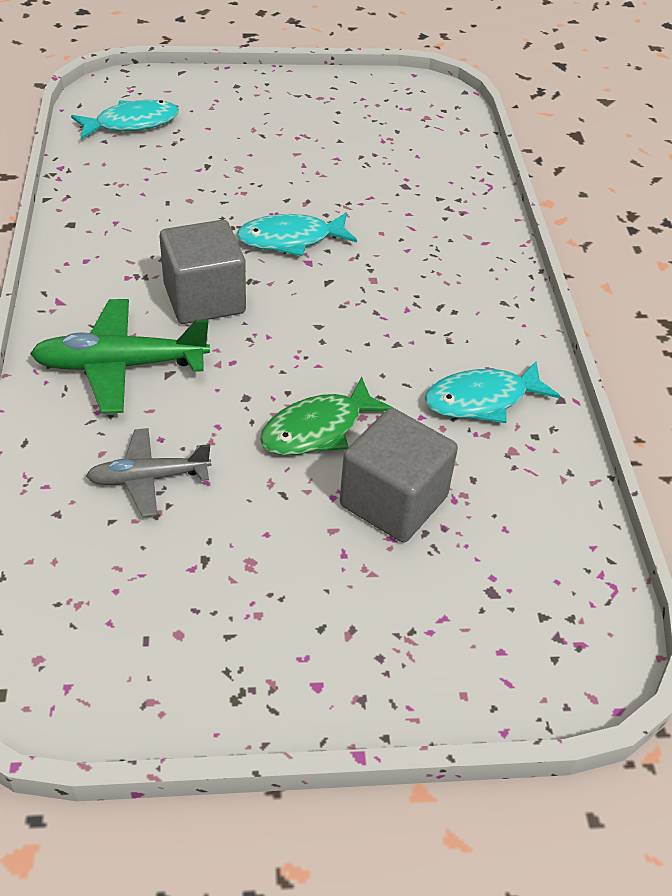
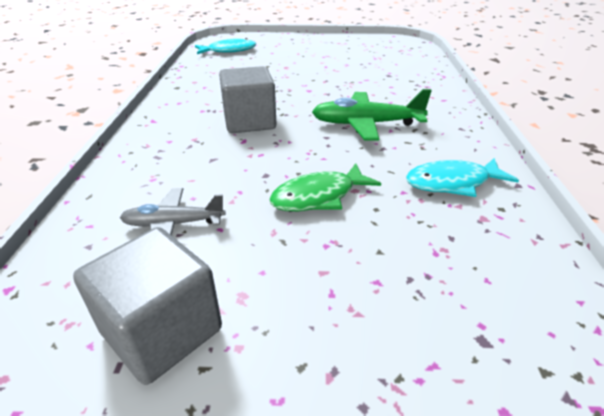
camera: 10 degrees right, 10 degrees down
green plane [30,299,210,414] -> green plane moved to [312,89,432,141]
turquoise fish [237,213,357,256] -> none
grey cube [340,408,458,542] -> grey cube moved to [73,227,222,385]

